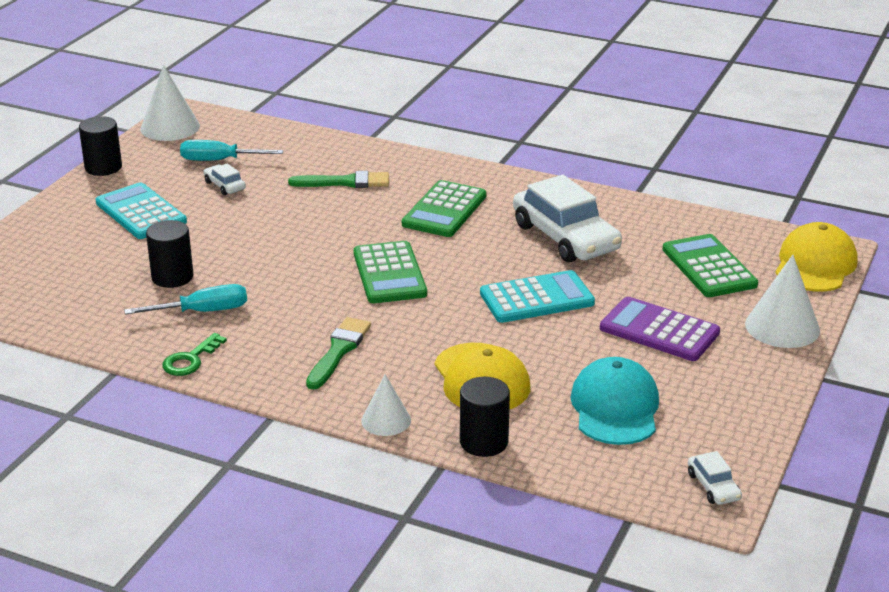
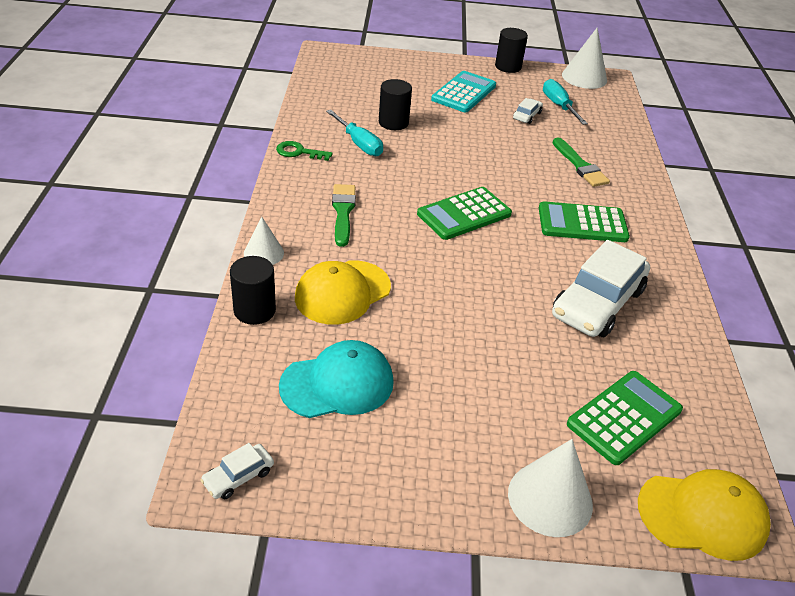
camera: 65 degrees right, 10 degrees up
green brush [306,317,371,390] -> green brush turned 90 degrees counterclockwise [332,184,356,247]
turquoise calculator [480,270,595,323] -> none
purple calculator [600,297,720,361] -> none

